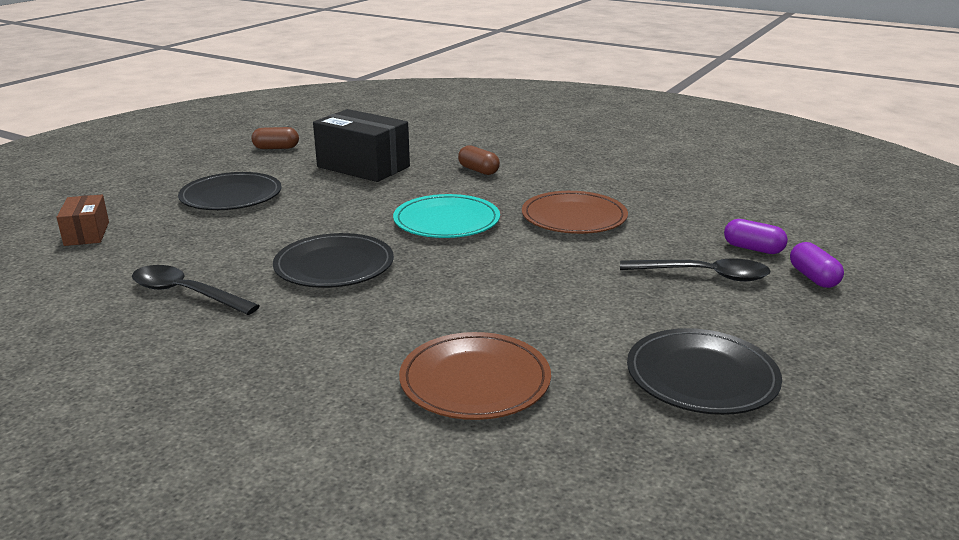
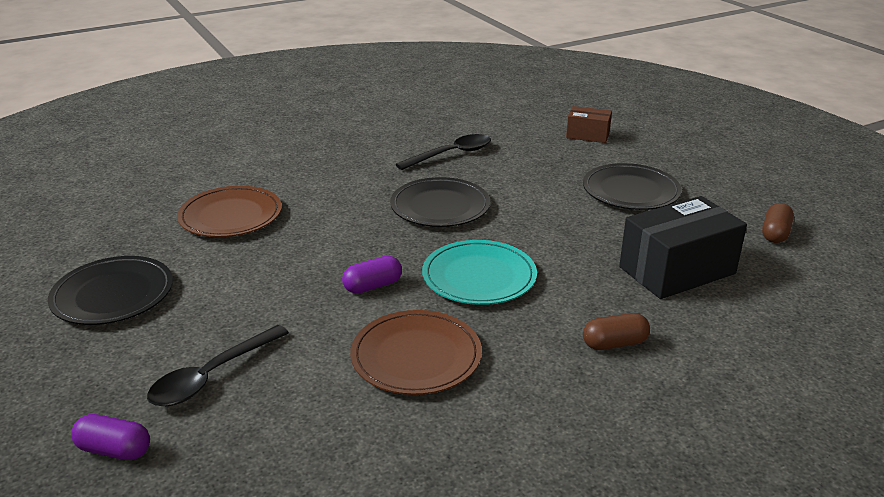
camera: 120 degrees right, 5 degrees up
purple capsule [724,219,788,254] -> purple capsule moved to [342,256,402,294]

